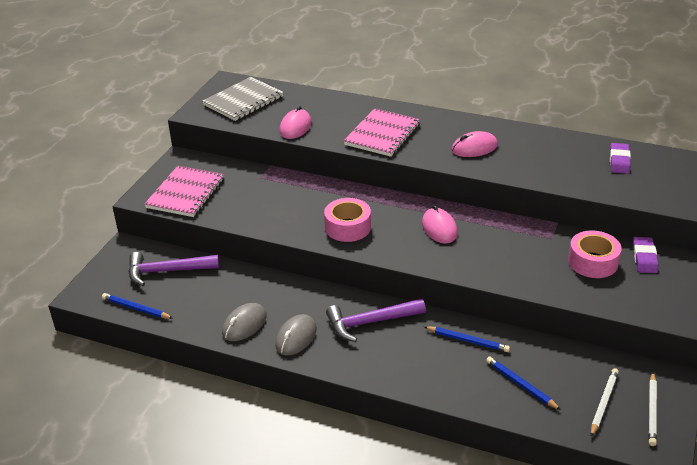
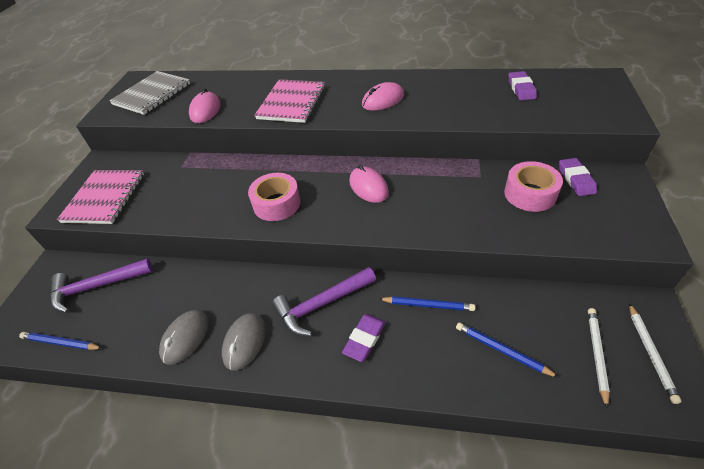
camera: 10 degrees left, 10 degrees up
none -> purple eraser [342,314,386,362]

